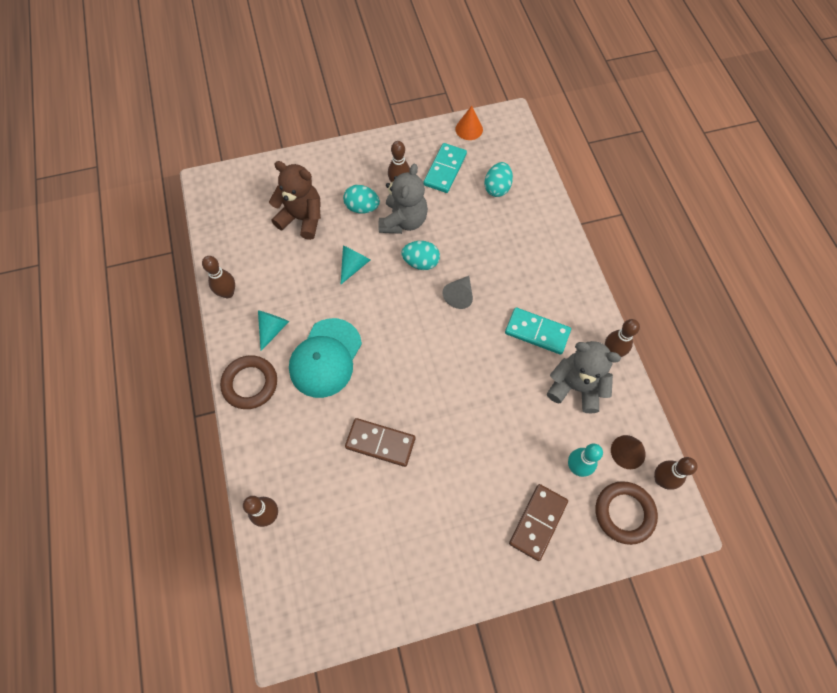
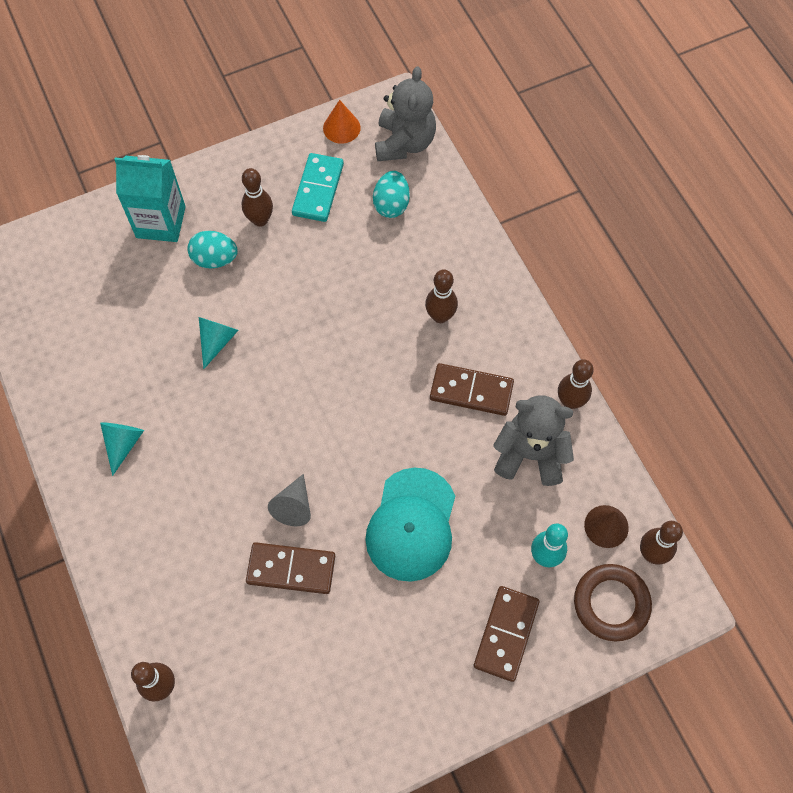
camera: 10 degrees left, 0 degrees up
brown bowling pin [202,256,235,298] -> brown bowling pin moved to [425,269,458,323]
brown ring [220,355,277,409] -> none
brown teddy bear [269,161,321,240] -> none
turquoise cap [289,318,362,398] -> turquoise cap moved to [365,468,455,582]
grey teddy bear [378,164,428,234] -> grey teddy bear moved to [375,66,436,161]
turquoise egg [401,241,440,270] -> none
grey cone [443,276,473,309] -> grey cone moved to [268,474,311,526]
turquoise domino [505,308,571,355] -> brown domino [430,363,514,416]
none -> turquoise carton [114,155,186,242]

